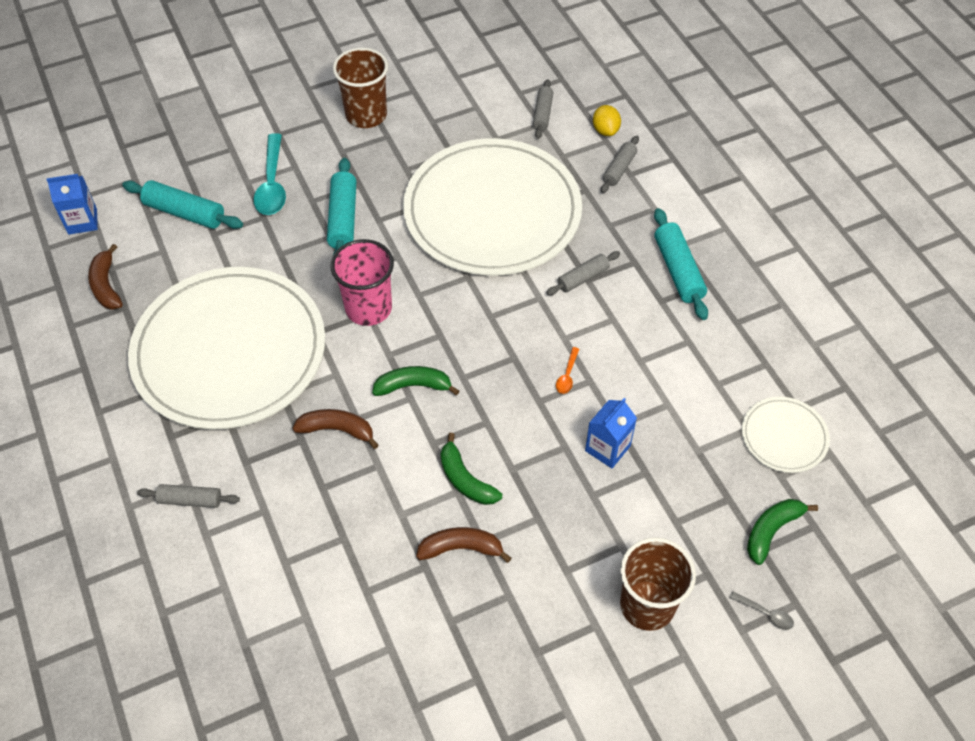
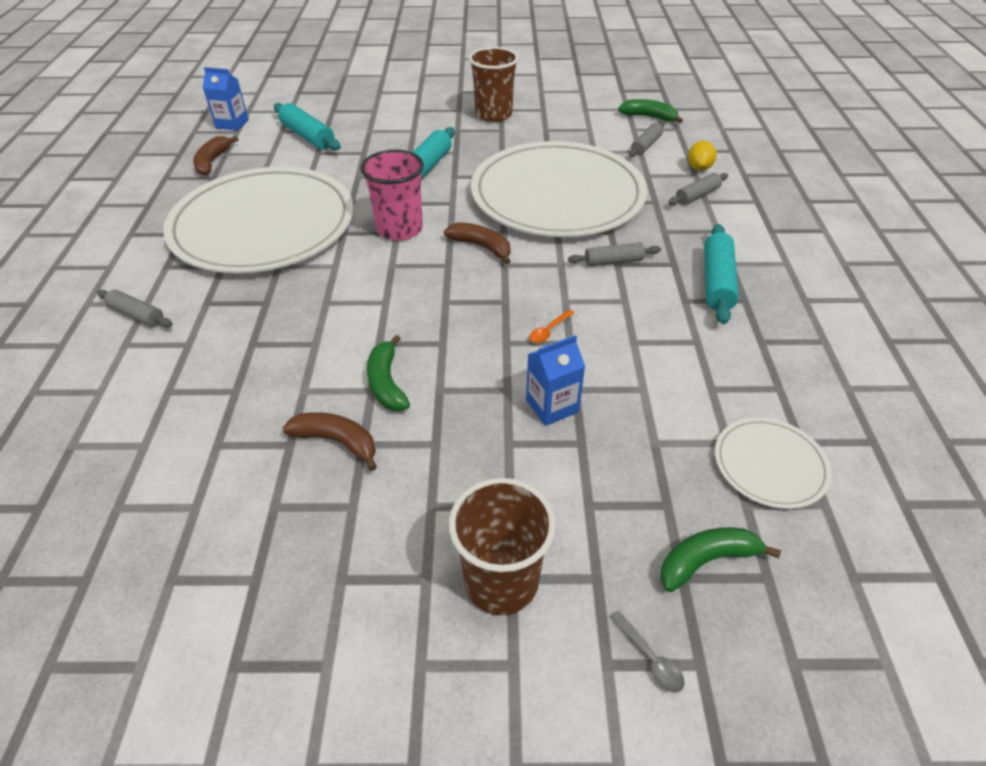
camera: 25 degrees right, 10 degrees down
turquoise spoon [254,133,286,215] -> none
brown banana [292,409,379,449] -> brown banana moved to [444,222,511,264]
green banana [372,366,459,396] -> green banana moved to [618,99,683,123]

